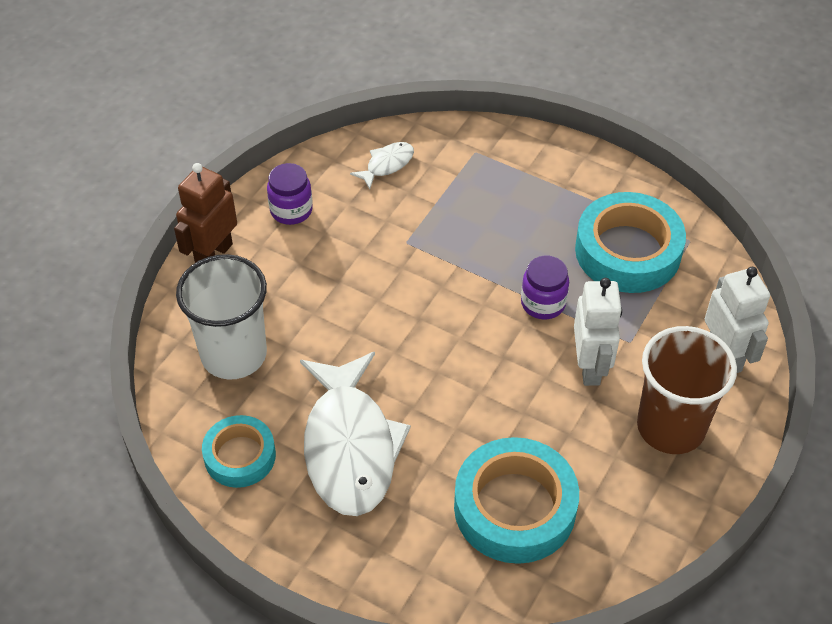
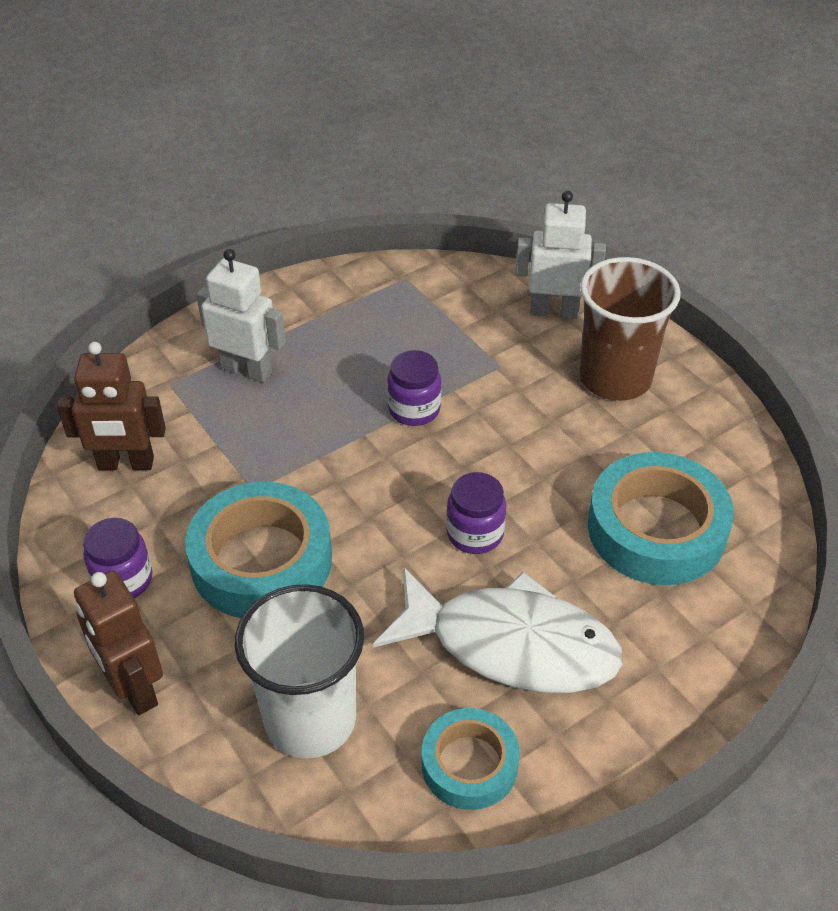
camera: 65 degrees left, 5 degrees down
white fish [350,142,414,189] -> brown robot [57,342,166,470]
white robot [574,278,622,386] -> white robot moved to [196,249,285,382]
turquoise tape [575,192,686,293] -> turquoise tape moved to [185,482,332,618]
none -> purple jar [446,472,506,554]

